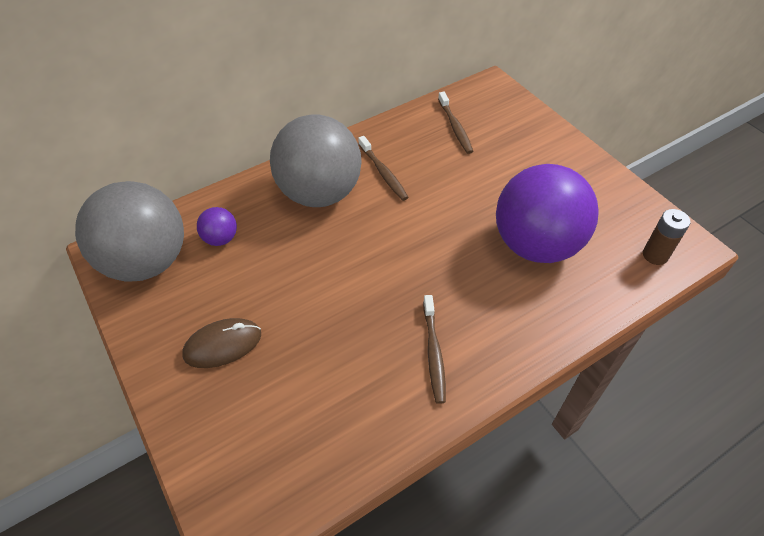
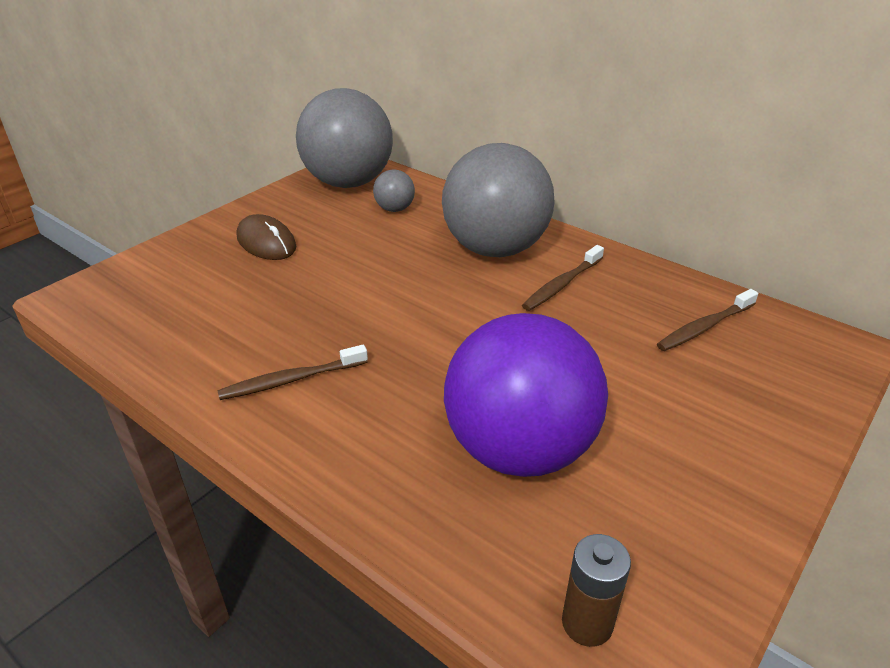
camera: 70 degrees right, 15 degrees down
purple ball [197,207,237,246] -> grey ball [373,169,415,212]

